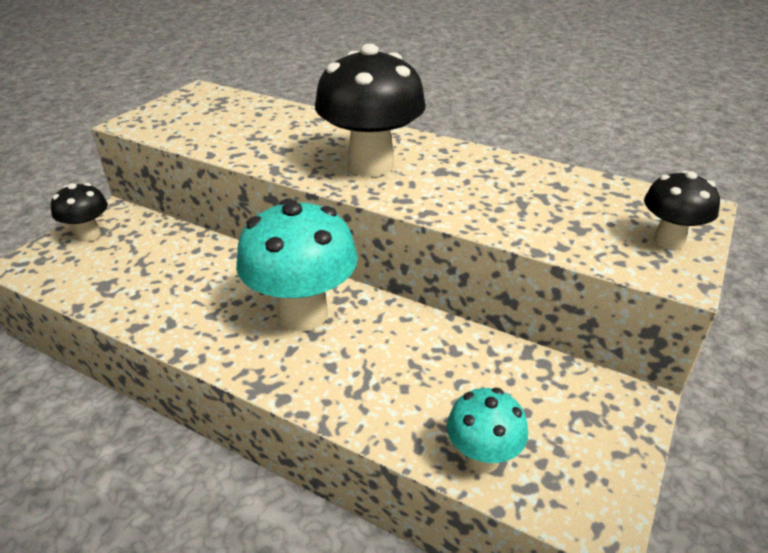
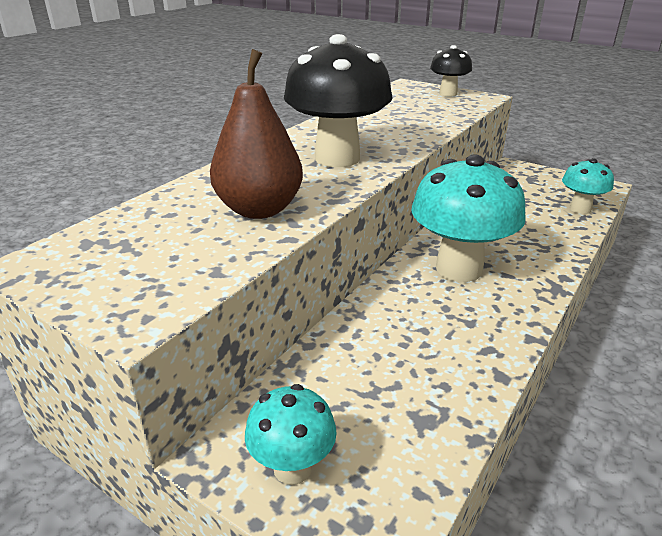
camera: 85 degrees left, 5 degrees down
black mushroom [51,183,108,242] -> turquoise mushroom [245,384,337,485]
none -> brown pear [210,49,303,219]

